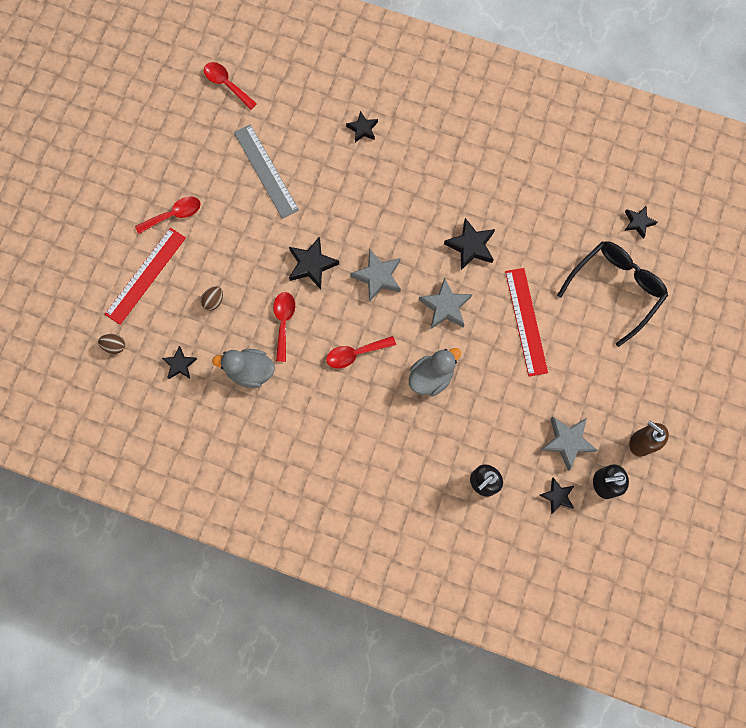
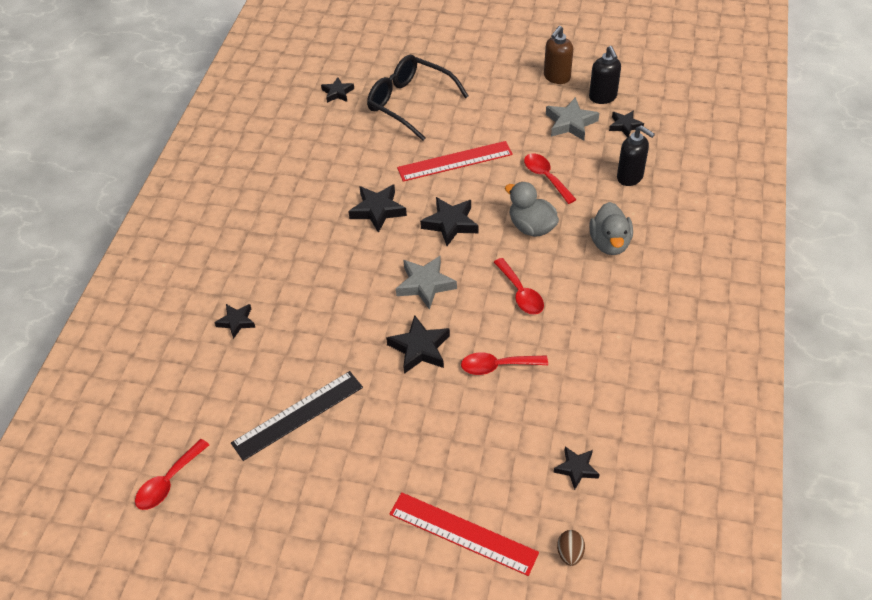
camera: 95 degrees left, 25 degrees down
red spoon [135,196,201,234] -> red spoon moved to [524,154,577,204]
brown egg [201,286,223,311] -> none
grey duck [212,349,275,388] -> grey duck moved to [589,202,633,255]
grey ruler [234,124,299,219] -> black ruler [231,371,363,461]
grey star [419,277,472,329] -> black star [420,197,479,246]

